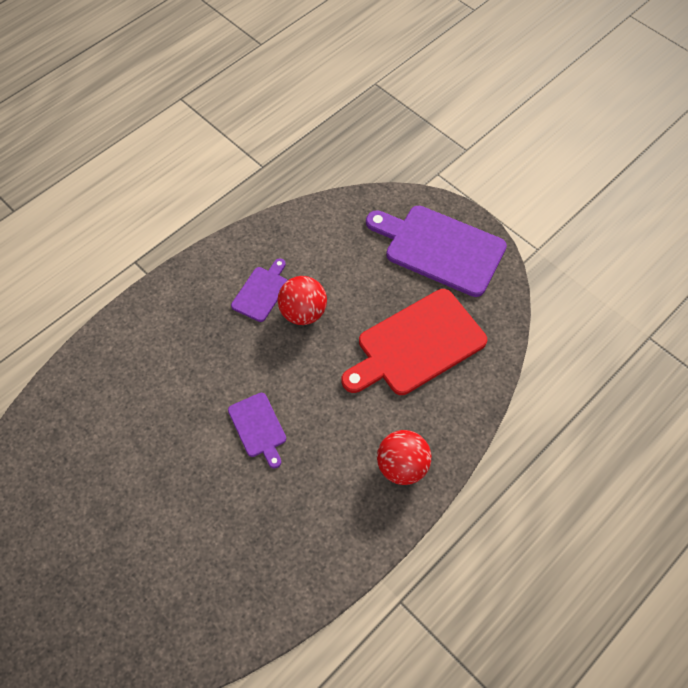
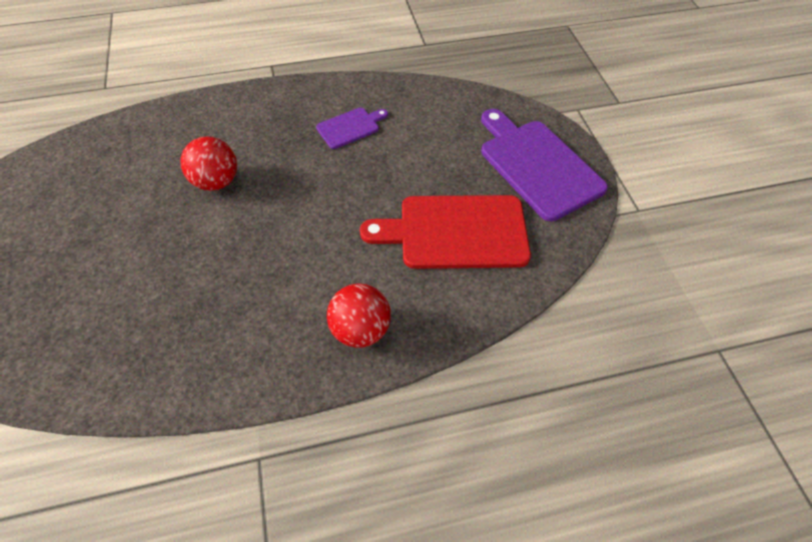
camera: 30 degrees right, 5 degrees down
purple cutting board [228,393,286,469] -> none
red ball [278,276,327,325] -> red ball moved to [181,137,237,191]

